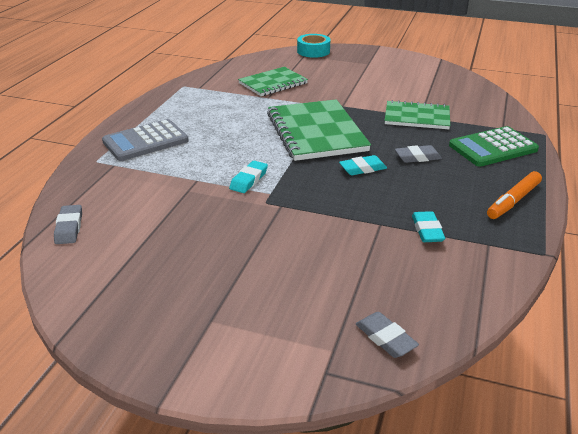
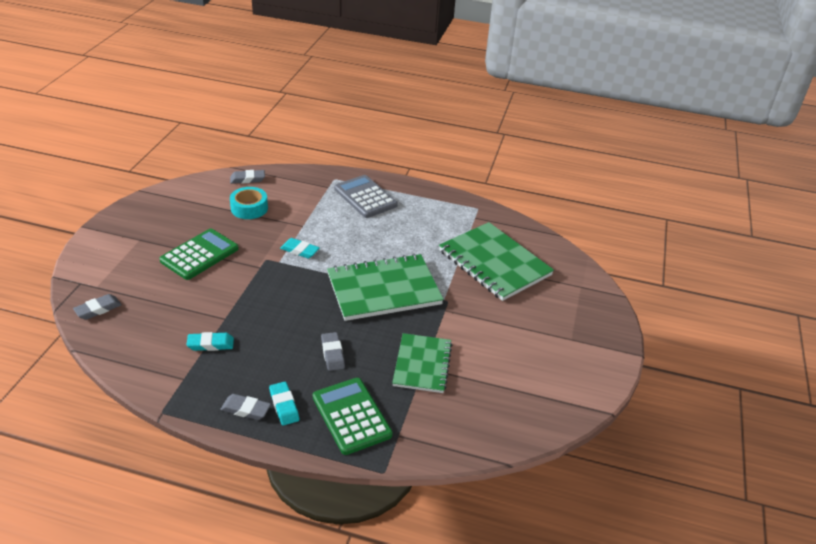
camera: 85 degrees right, 5 degrees up
green notebook [238,67,308,96] -> green notebook [439,222,554,301], size x1.59
turquoise tape [297,34,330,58] -> turquoise tape moved to [230,187,268,219]
turquoise eraser [339,155,387,175] -> turquoise eraser moved to [269,382,299,425]
orange marker [487,171,542,219] -> grey eraser [220,394,271,420]
none -> green calculator [159,229,239,280]

